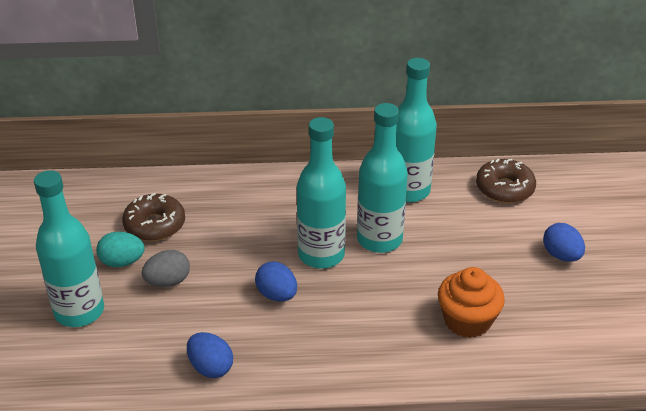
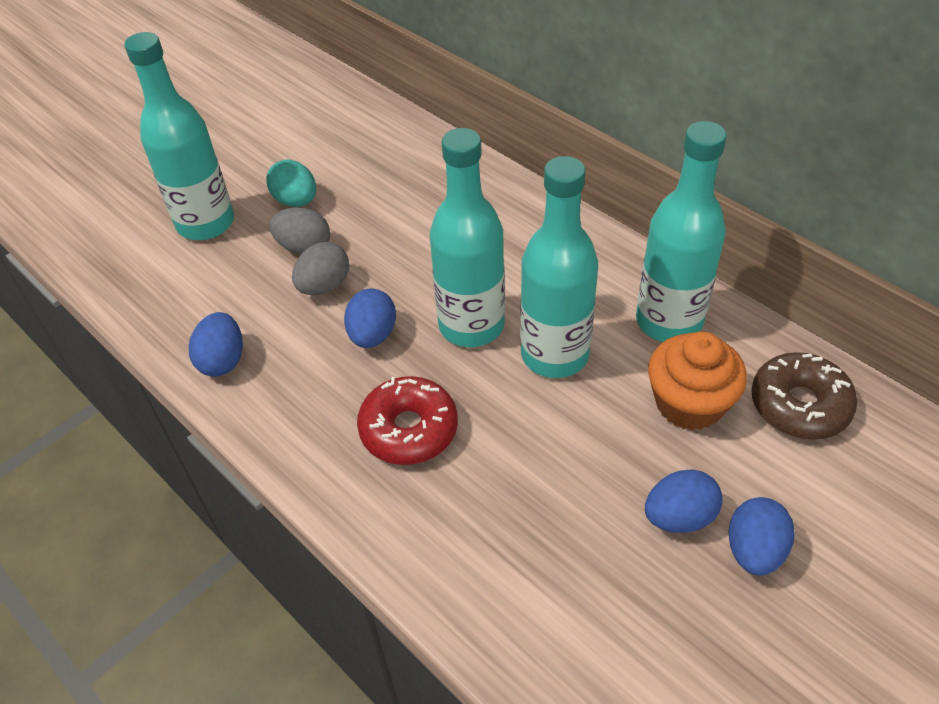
camera: 50 degrees right, 10 degrees up
brown donut [122,193,185,241] -> none
orange cupcake [438,267,505,338] -> orange cupcake moved to [648,331,747,430]
none -> grey egg [292,242,349,295]
none -> red donut [357,376,458,465]
none -> blue egg [645,469,723,533]

